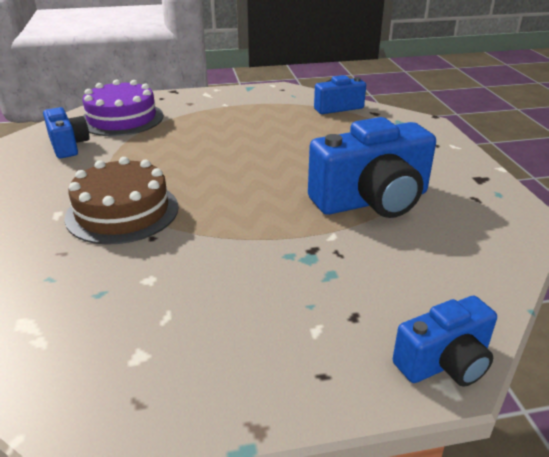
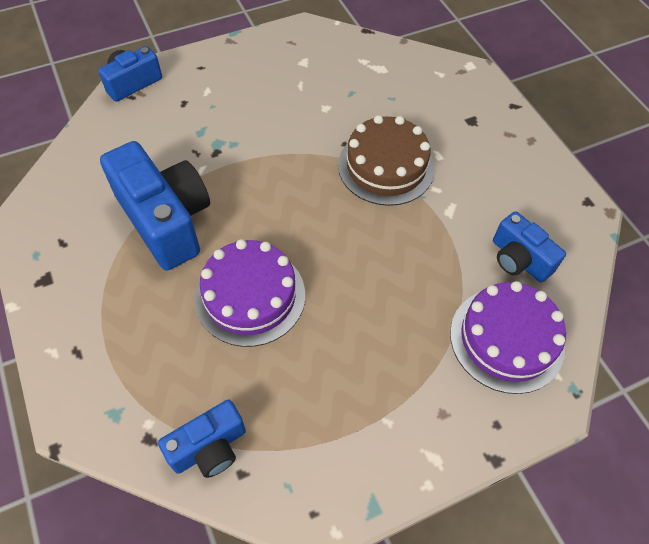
camera: 165 degrees right, 25 degrees up
blue camera [308,117,436,218] -> blue camera turned 90 degrees clockwise [100,141,210,271]
none -> purple cake [195,239,305,347]

